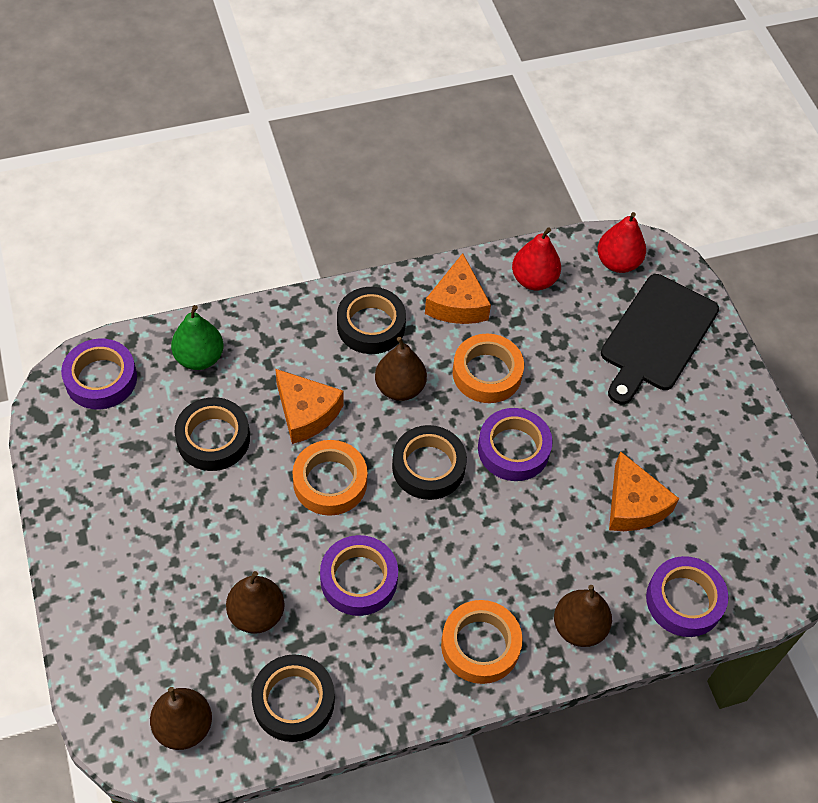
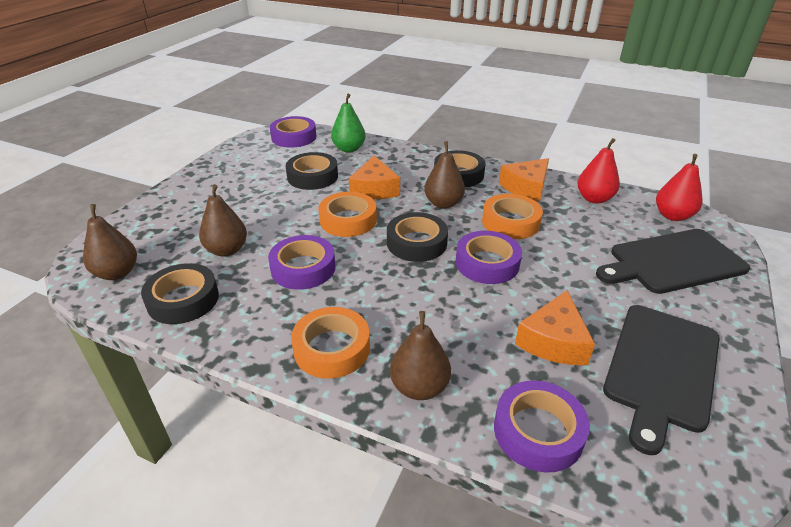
camera: 45 degrees right, 20 degrees down
none -> black cutting board [603,305,720,455]

